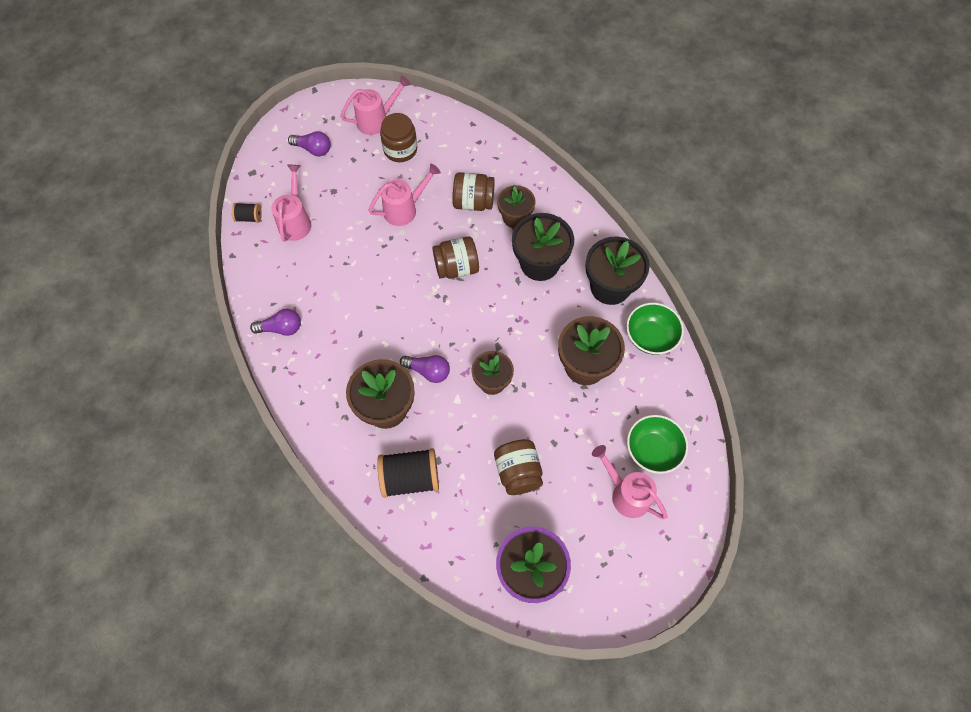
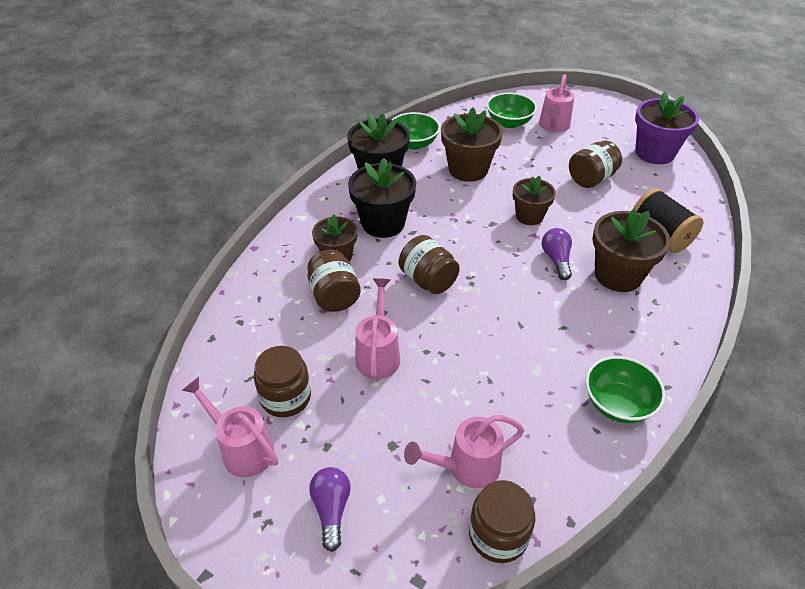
camera: 115 degrees left, 20 degrees down
black spool [232,203,262,223] -> brown jar [469,480,535,563]
purple light bulb [250,309,301,336] -> green bowl [586,356,665,423]
pink watering can [368,163,441,226] -> pink watering can turned 60 degrees clockwise [355,278,400,379]

